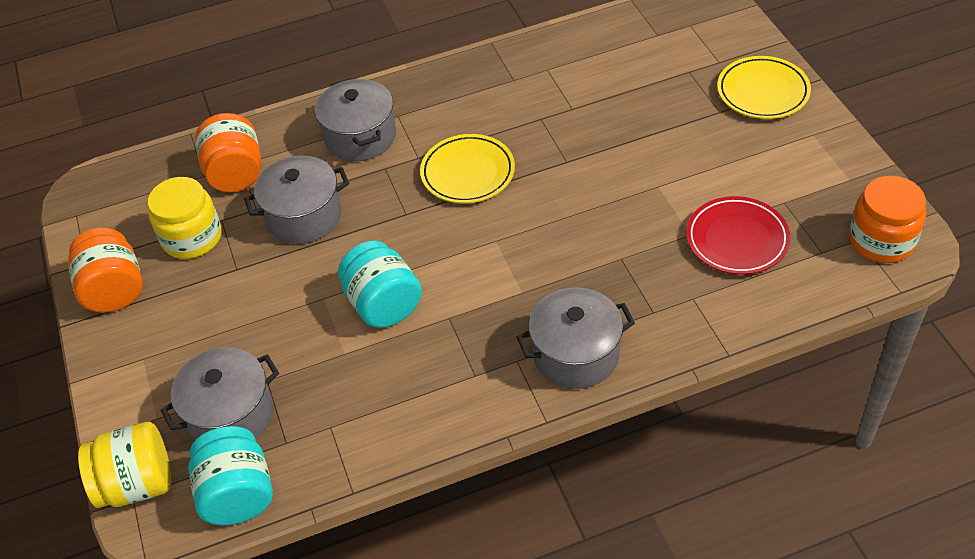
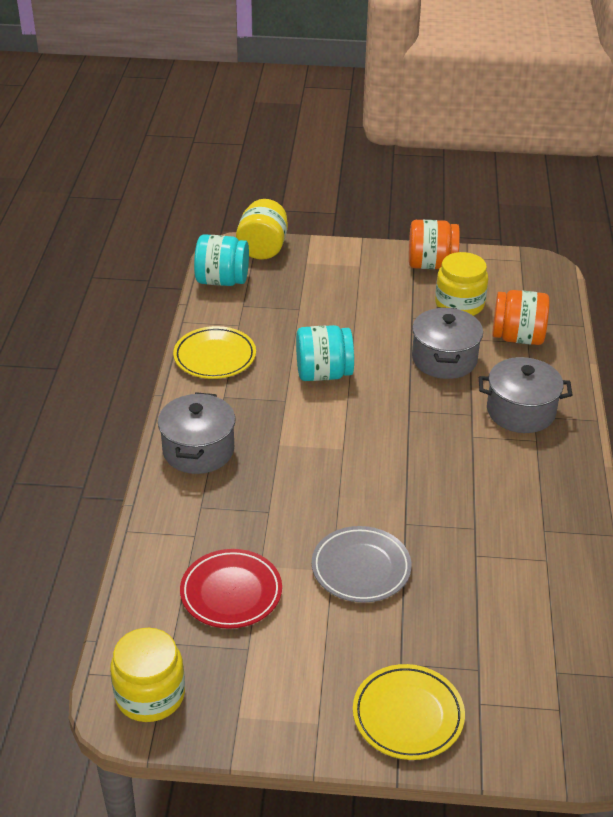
camera: 110 degrees right, 10 degrees down
grey pot [161,347,279,440] -> none
yellow plate [420,134,515,203] -> yellow plate moved to [173,326,256,379]
orange jar [849,176,926,263] -> yellow jar [110,628,185,722]
none -> grey plate [312,526,412,603]

